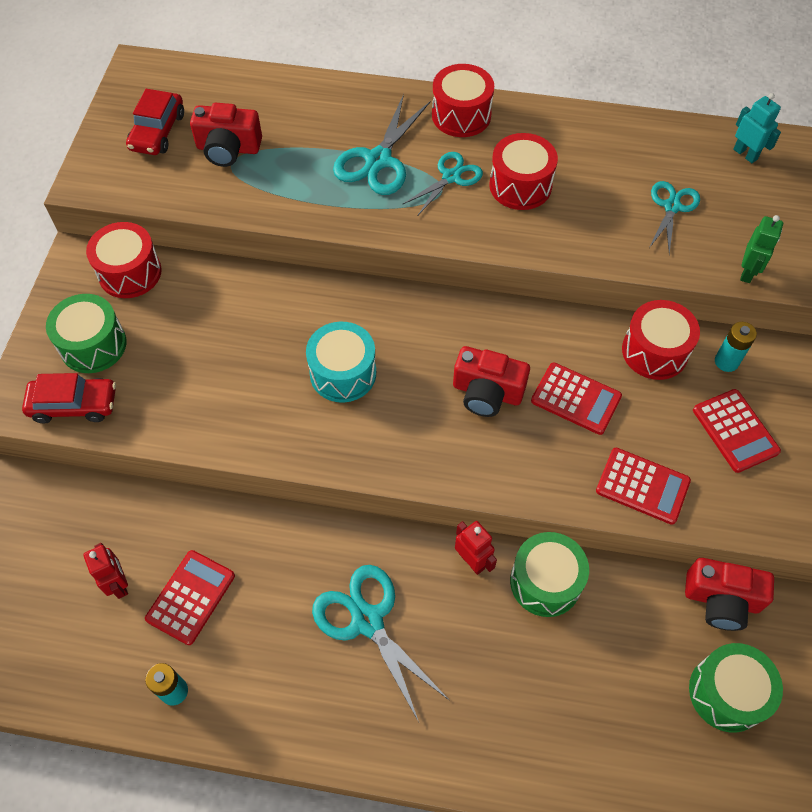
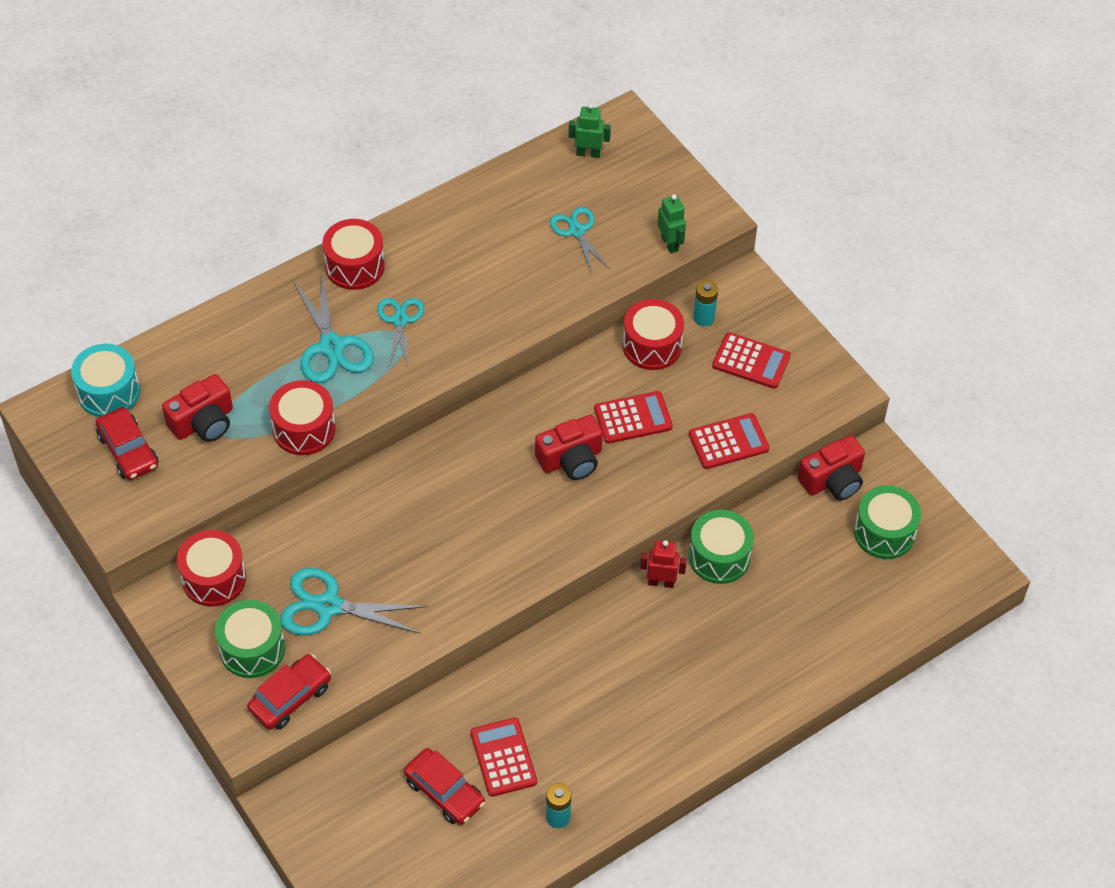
camera: 45 degrees left, 5 degrees down
red robot [83,543,128,599] -> red car [404,748,485,825]
turquoise drum [306,322,376,402] -> turquoise drum moved to [71,344,140,417]
turquoise scissors [312,565,449,722] -> turquoise scissors moved to [280,568,427,635]
red drum [489,133,558,210] -> red drum moved to [269,380,335,455]
turquoise robot [733,93,781,163] -> green robot [569,103,611,158]

